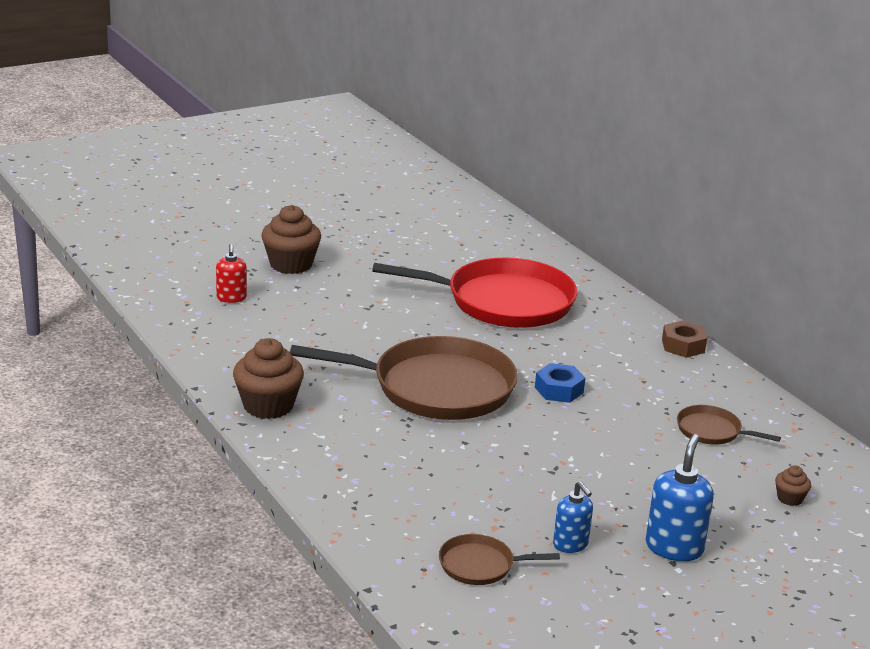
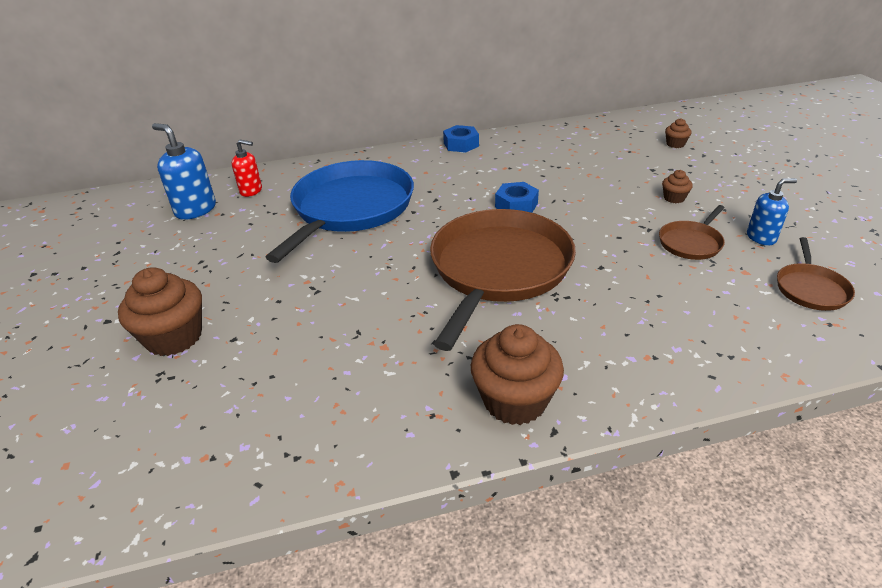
camera: 70 degrees left, 10 degrees up
red soap dispenser [216,244,247,303] -> red soap dispenser moved to [232,140,262,197]
red pan [372,258,578,328] -> blue pan [265,160,414,263]
blue soap dispenser [646,434,714,561] -> blue soap dispenser moved to [152,123,216,220]
brown nut [662,321,707,358] -> blue nut [443,125,479,153]
brown pan [677,405,781,445] -> brown pan moved to [659,205,725,260]
none -> brown cupcake [662,170,693,203]

